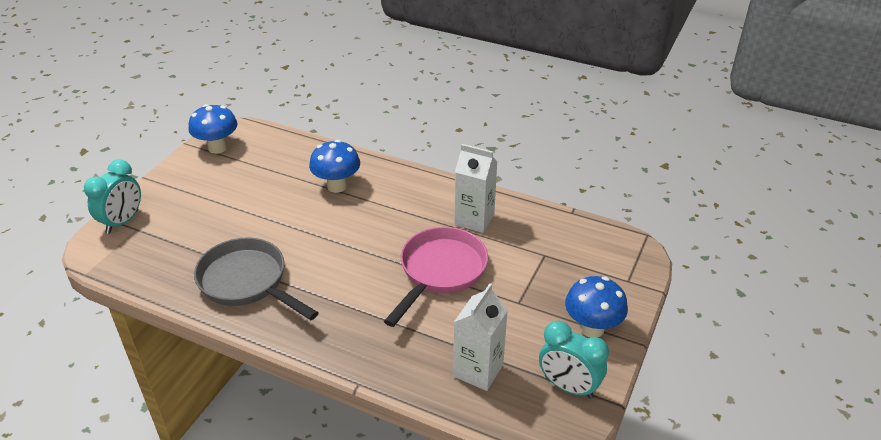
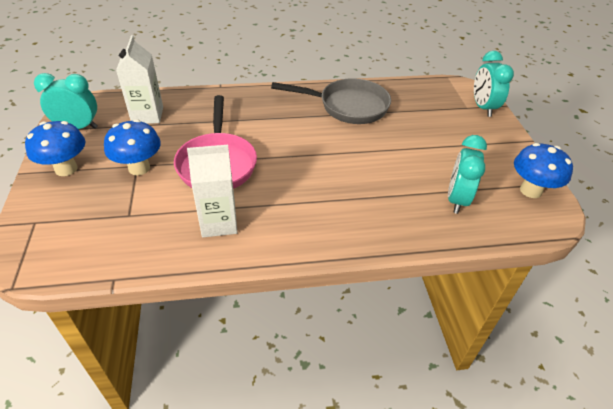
camera: 145 degrees right, 5 degrees up
blue mushroom [309,140,360,193] -> blue mushroom moved to [104,119,161,176]
none -> turquoise clock [448,135,487,214]

